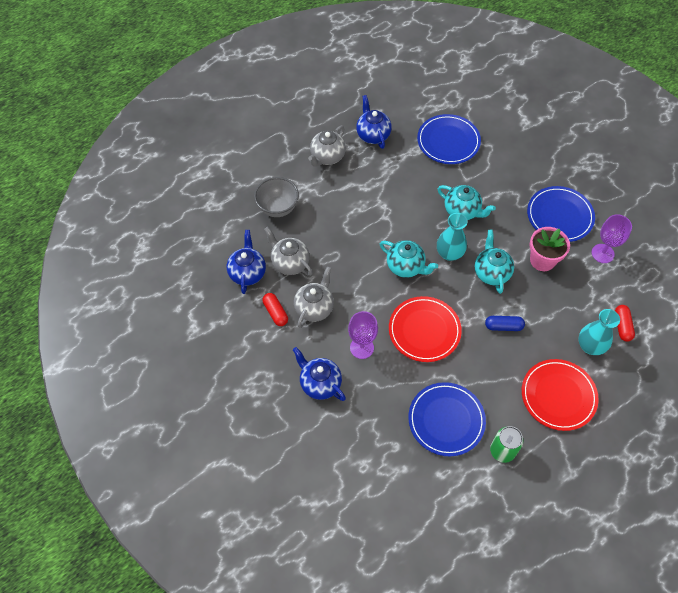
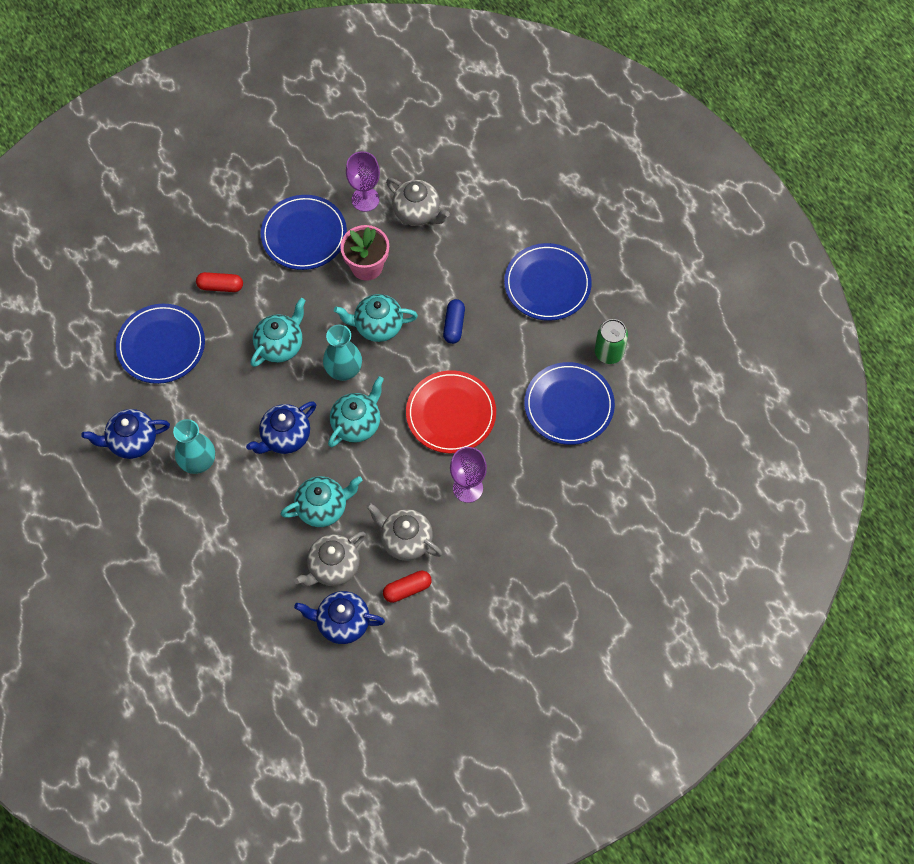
camera: 85 degrees left, 5 degrees up
grey bowl [254,177,299,217] -> none
blue teapot [293,347,346,401] -> blue teapot moved to [246,401,316,454]
grey teapot [308,126,346,167] -> grey teapot moved to [386,178,450,226]
red plate [522,359,599,431] -> blue plate [504,243,592,321]
turquoise vase [578,309,620,355] -> turquoise vase moved to [173,419,215,474]
red capsule [615,305,635,342] -> red capsule moved to [196,272,243,292]
none -> turquoise teapot [281,476,362,527]

